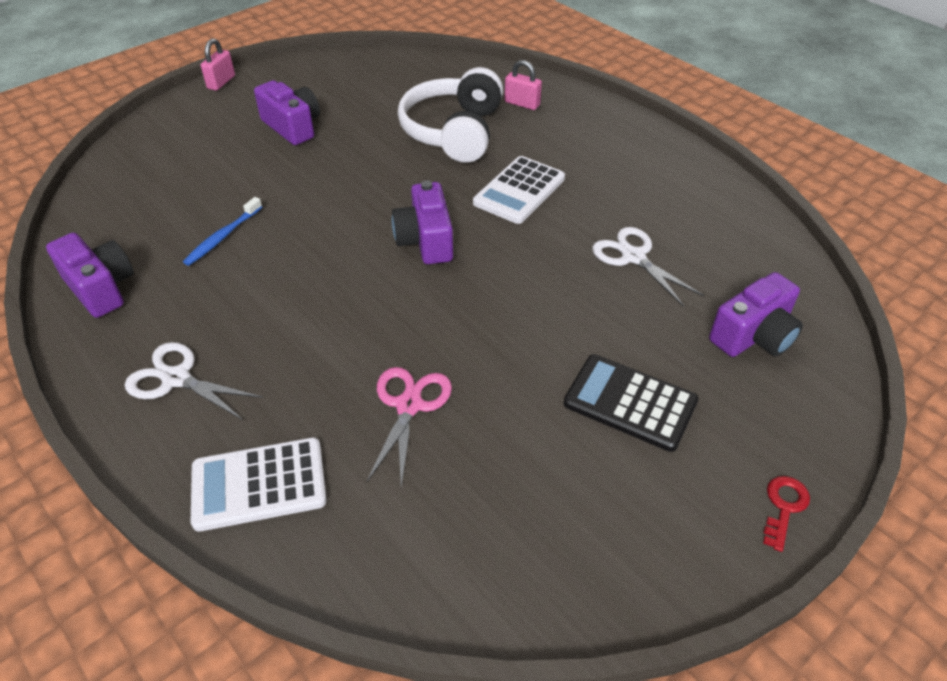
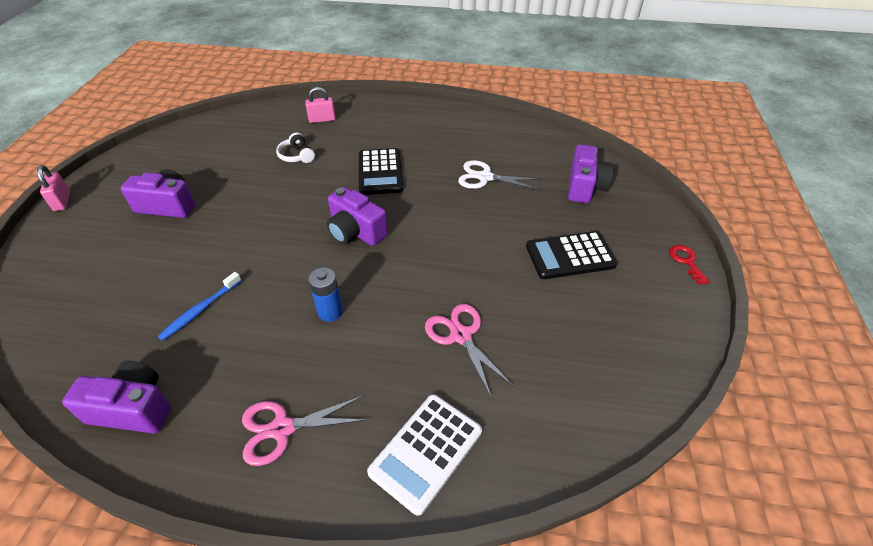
camera: 40 degrees left, 0 degrees up
white scissors [125,342,263,420] -> pink scissors [242,396,368,466]
blue toothbrush [183,197,262,266] -> blue toothbrush turned 45 degrees clockwise [158,272,242,341]
white headphones [398,67,503,163] -> white headphones [276,133,315,163], size x0.43
white calculator [473,156,565,224] -> black calculator [359,148,403,195]
none -> blue battery [308,267,343,322]

